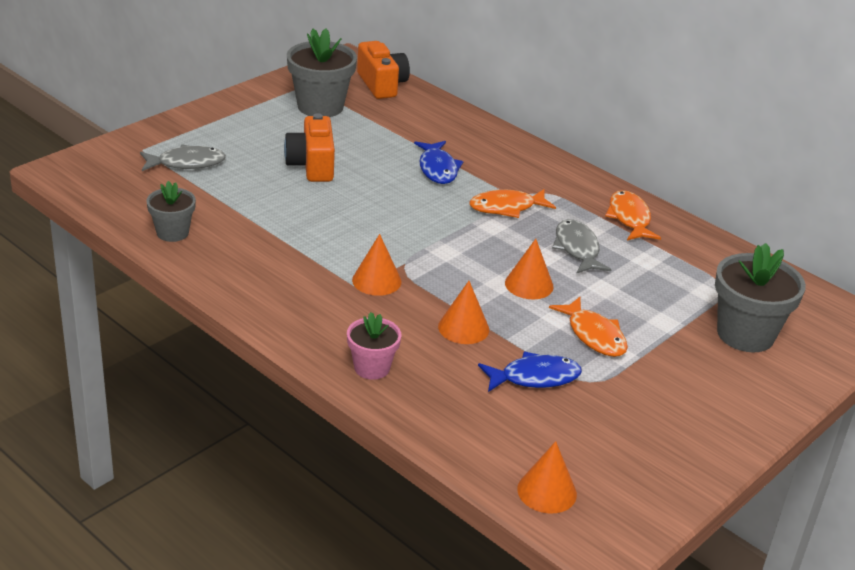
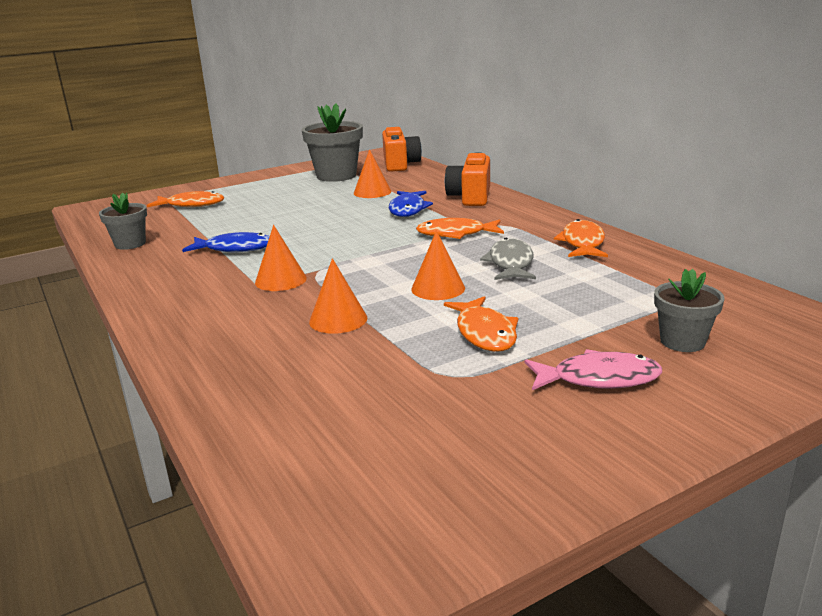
camera: 20 degrees right, 10 degrees down
grey fish [140,144,226,171] -> orange fish [147,191,224,207]
orange camera [284,113,335,182] -> orange camera moved to [445,152,490,206]
pink flower pot [347,312,401,380] -> none
blue fish [478,352,582,392] -> blue fish moved to [182,232,270,252]
orange cone [517,441,577,514] -> orange cone moved to [354,149,391,198]
grey flower pot [715,243,806,353] -> grey flower pot [654,269,724,352], size x0.59
none -> pink fish [525,349,662,390]

